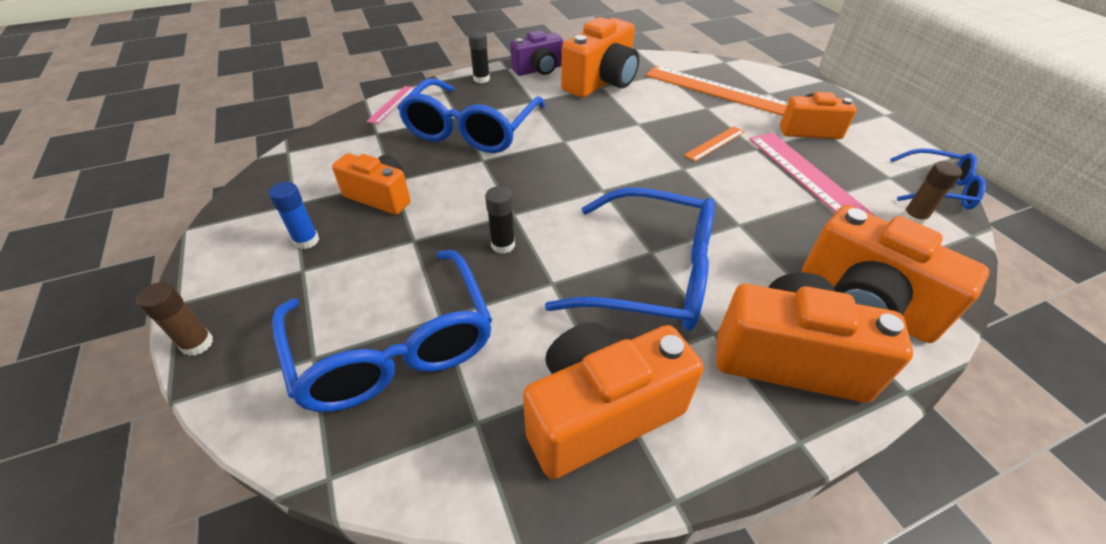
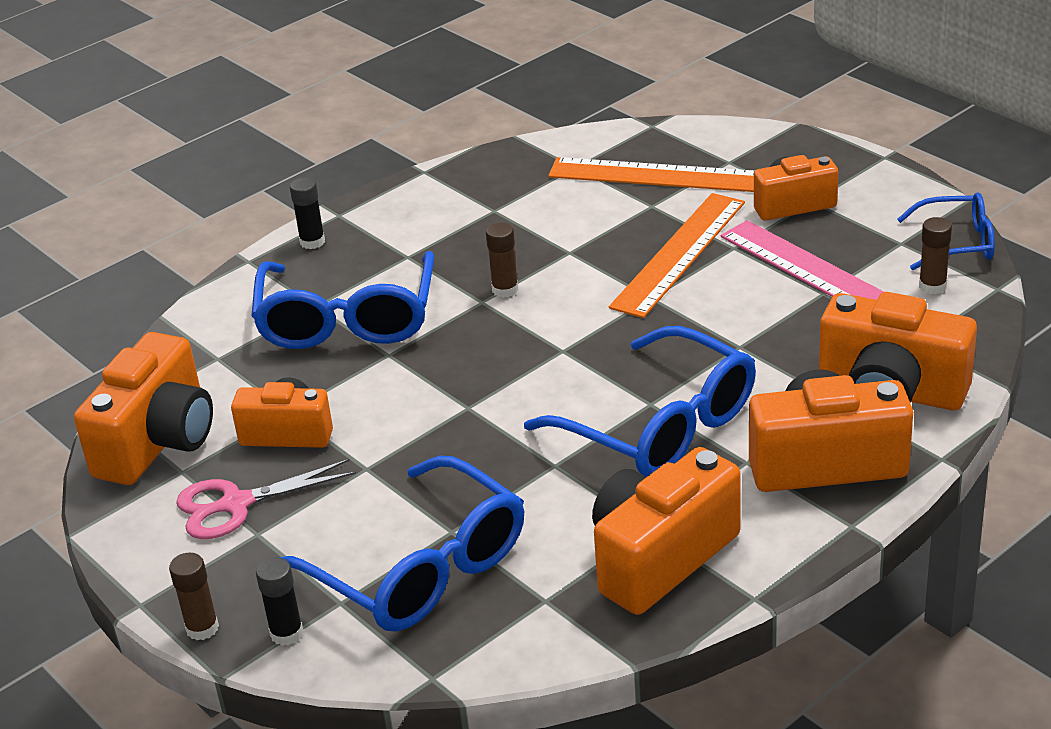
camera: 15 degrees left, 10 degrees down
blue glue stick [269,182,319,249] -> pink scissors [176,459,356,539]
pink ruler [366,86,414,124] -> none
black glue stick [485,186,515,254] -> black glue stick moved to [256,557,303,646]
purple camera [510,30,563,76] -> none
blue glasses [545,187,715,331] -> blue glasses turned 45 degrees clockwise [524,326,756,477]
orange camera [561,17,639,98] -> orange camera moved to [74,332,213,485]
orange ruler [684,126,745,161] -> orange ruler [609,193,745,318], size x2.05
none -> brown glue stick [486,223,518,298]

